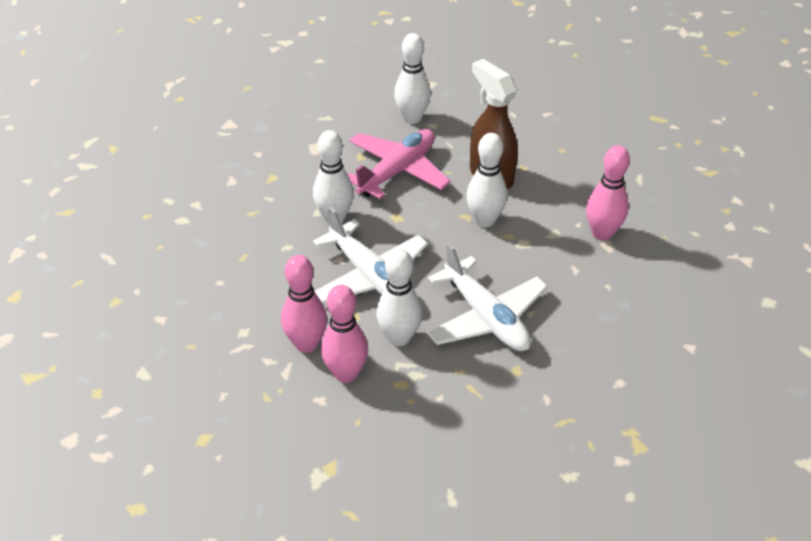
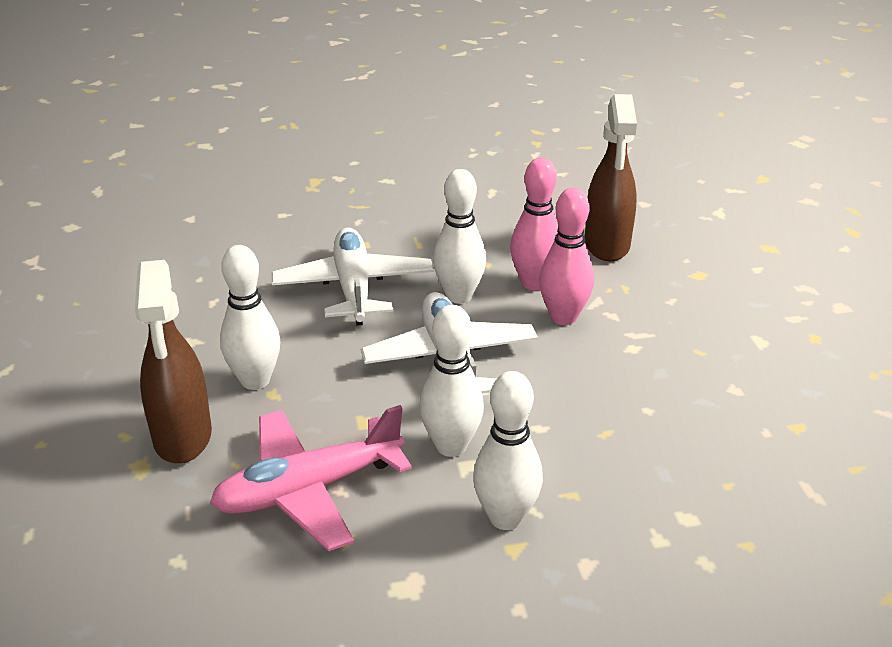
camera: 155 degrees left, 10 degrees down
white bowling pin [394,33,431,124] -> white bowling pin moved to [473,371,543,530]
pink bowling pin [586,145,630,241] -> none
none -> brown spray bottle [585,94,637,261]

